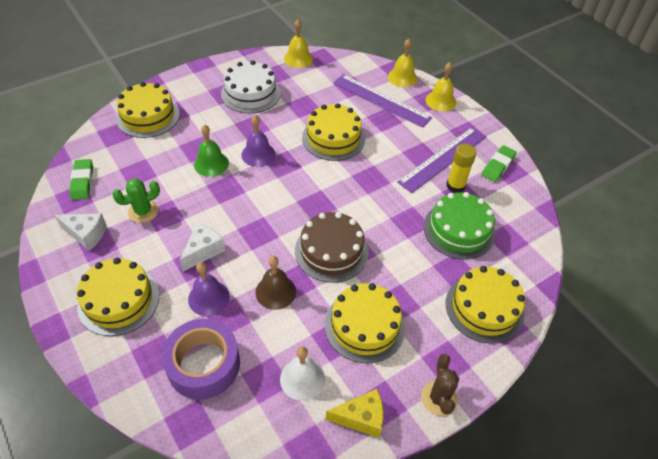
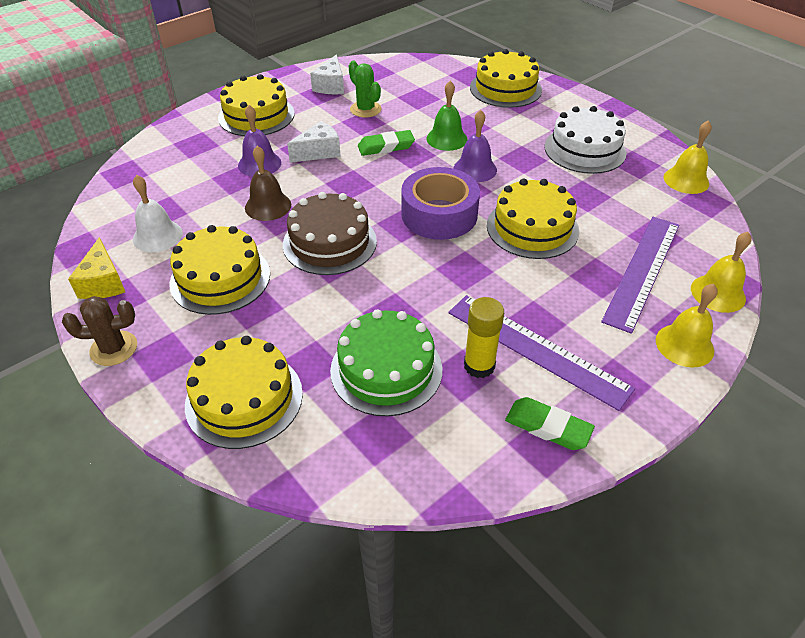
camera: 85 degrees right, 5 degrees down
green eraser [69,159,93,200] -> green eraser moved to [358,130,415,156]
purple tape [162,319,240,400] -> purple tape moved to [401,167,480,240]
white cheese [180,223,225,271] -> white cheese turned 60 degrees counterclockwise [287,121,341,163]

